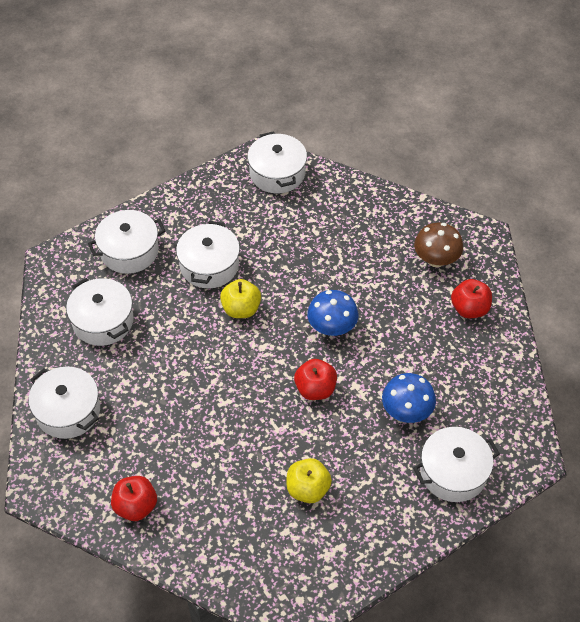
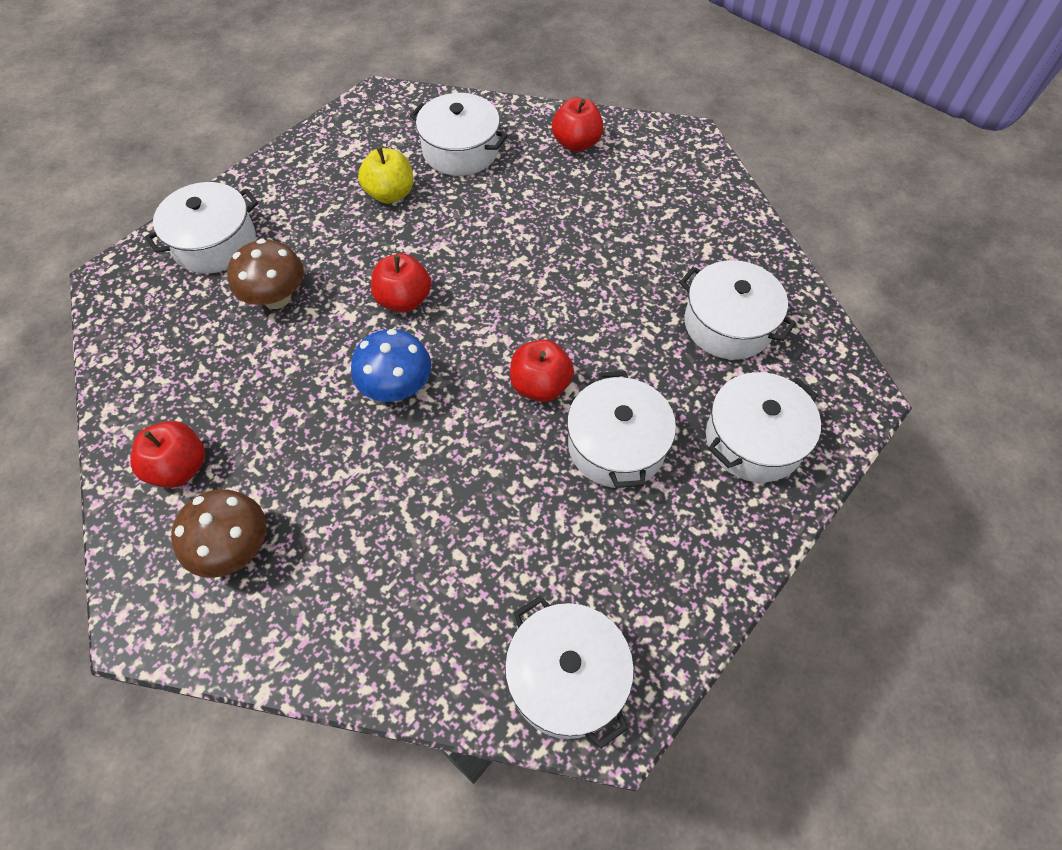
camera: 165 degrees right, 5 degrees up
white pot [29,367,100,439] -> white pot moved to [410,93,508,176]
yellow apple [220,279,261,318] -> red apple [510,339,574,402]
blue mushroom [382,373,436,423] -> brown mushroom [227,239,304,309]

